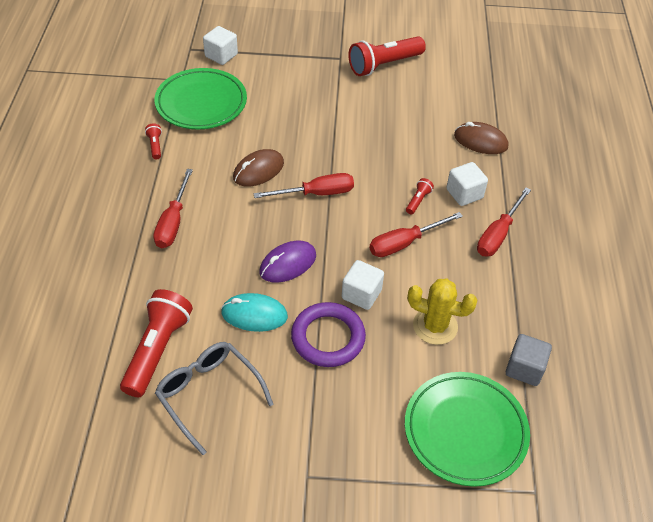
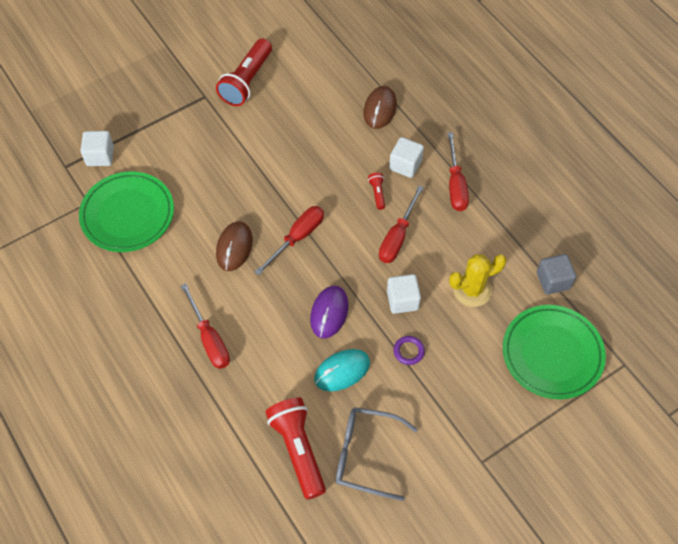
camera: 35 degrees left, 10 degrees up
red flashlight [145,123,162,160] -> none
purple ring [291,302,366,367] -> purple ring [394,336,425,365], size x0.48
brown mouse [454,122,508,154] -> brown mouse turned 60 degrees counterclockwise [363,86,397,129]

